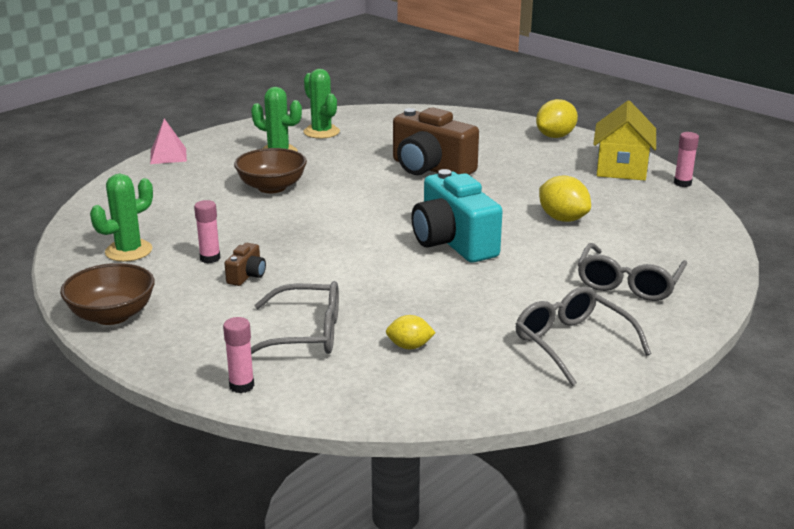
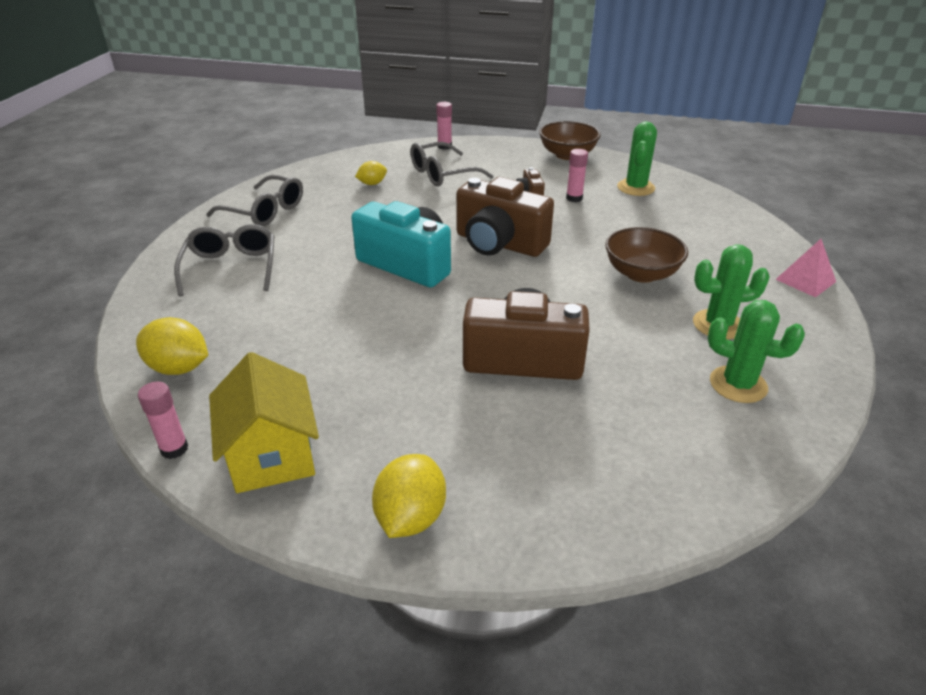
camera: 150 degrees right, 10 degrees up
yellow lemon [539,176,591,222] -> yellow lemon moved to [136,317,208,375]
none -> brown camera [456,177,554,257]

